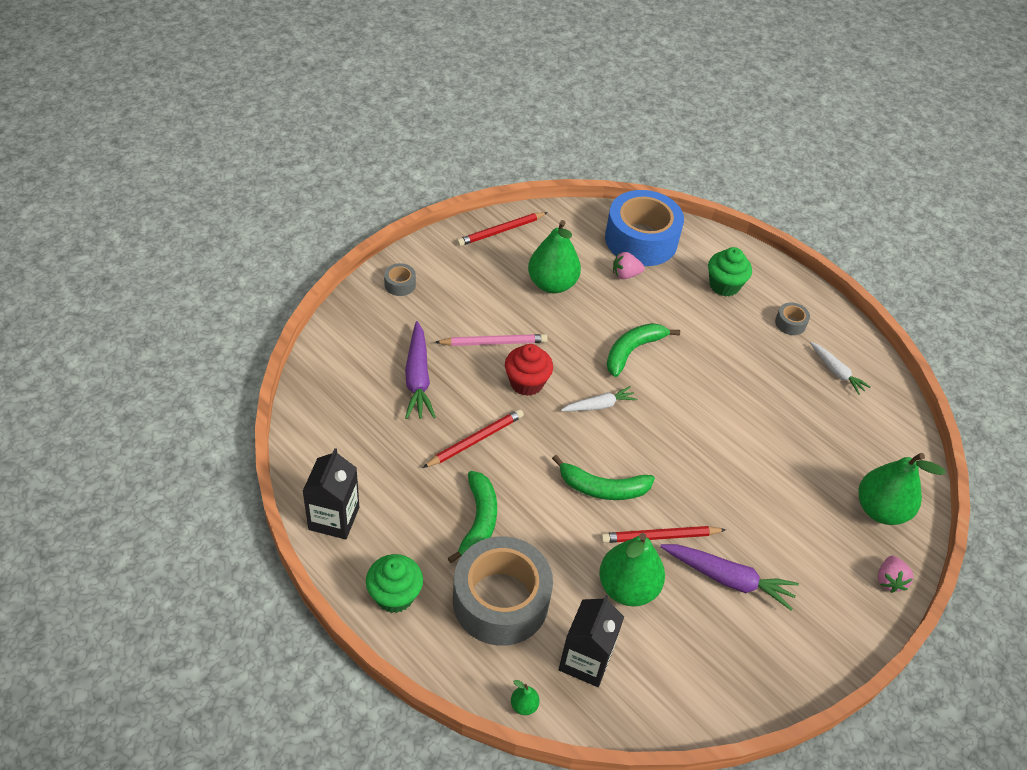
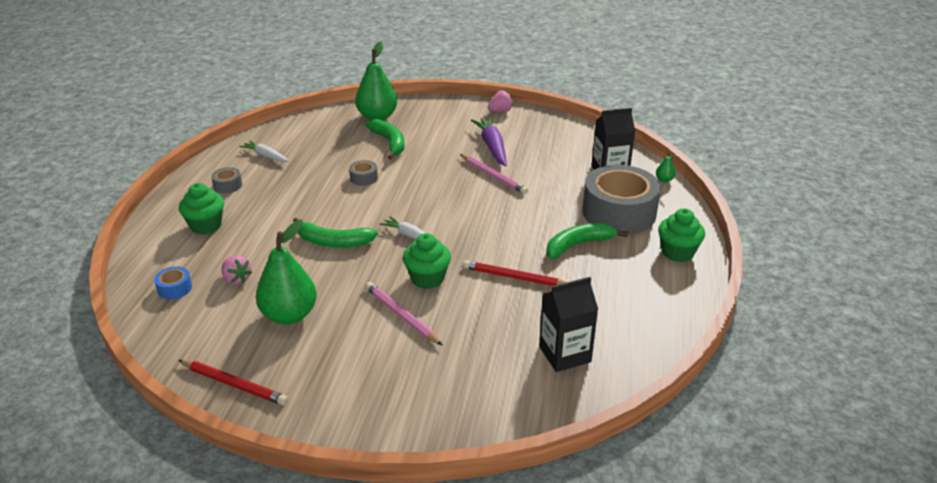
camera: 120 degrees left, 15 degrees down
black carton [302,448,359,540] -> black carton moved to [539,277,598,372]
grey tape [384,263,416,296] -> grey tape moved to [349,160,378,186]
purple carrot [405,321,436,419] -> none
red cupcake [505,344,553,396] -> green cupcake [403,233,451,289]
green banana [552,455,655,500] -> green banana moved to [365,119,405,159]
green pear [599,533,665,606] -> none
red pencil [601,526,726,543] -> pink pencil [460,154,528,194]
blue tape [605,190,684,266] -> blue tape [154,266,192,300], size x0.40
white carrot [810,342,871,395] -> white carrot turned 75 degrees counterclockwise [239,140,289,162]
pink strawberry [878,556,914,593] -> pink strawberry moved to [488,90,513,112]

